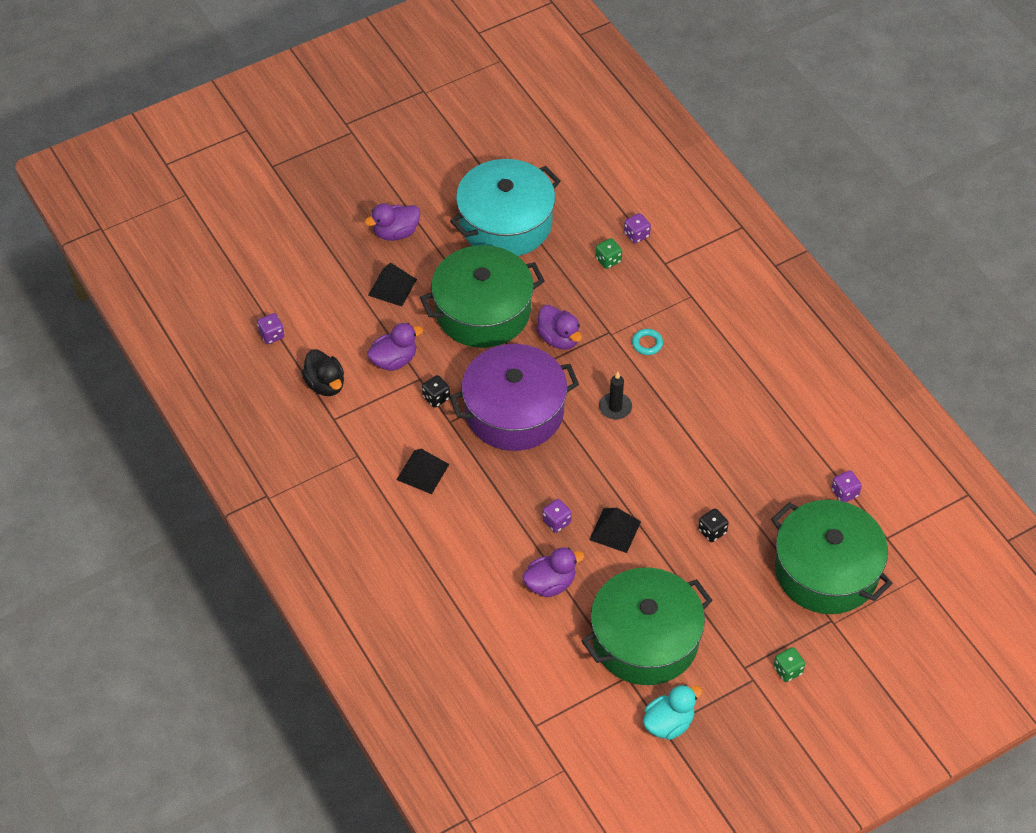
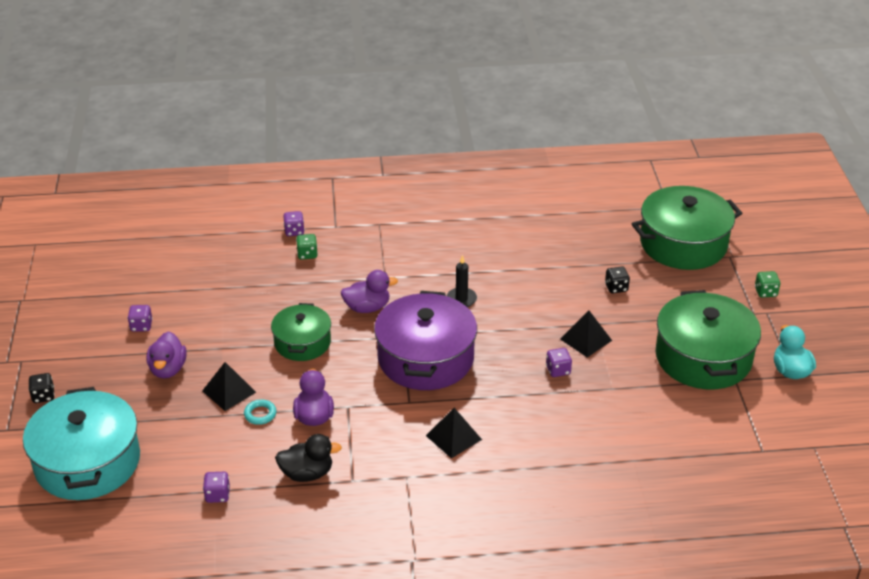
camera: 65 degrees left, 15 degrees down
green pot [420,245,545,348] -> green pot [271,303,331,361], size x0.60
black dice [422,375,450,408] -> black dice moved to [28,373,55,403]
turquoise pot [450,159,560,256] -> turquoise pot moved to [23,387,140,500]
purple duck [522,548,585,597] -> none
turquoise ring [632,329,663,355] -> turquoise ring moved to [244,399,277,425]
purple dice [832,470,862,502] -> purple dice moved to [128,305,153,332]

